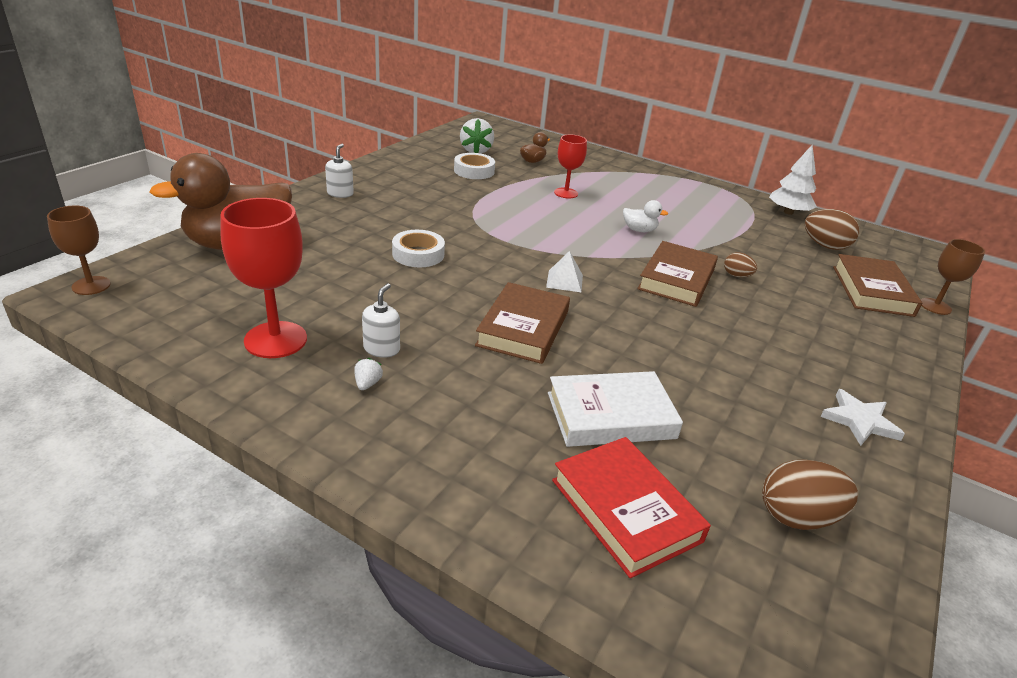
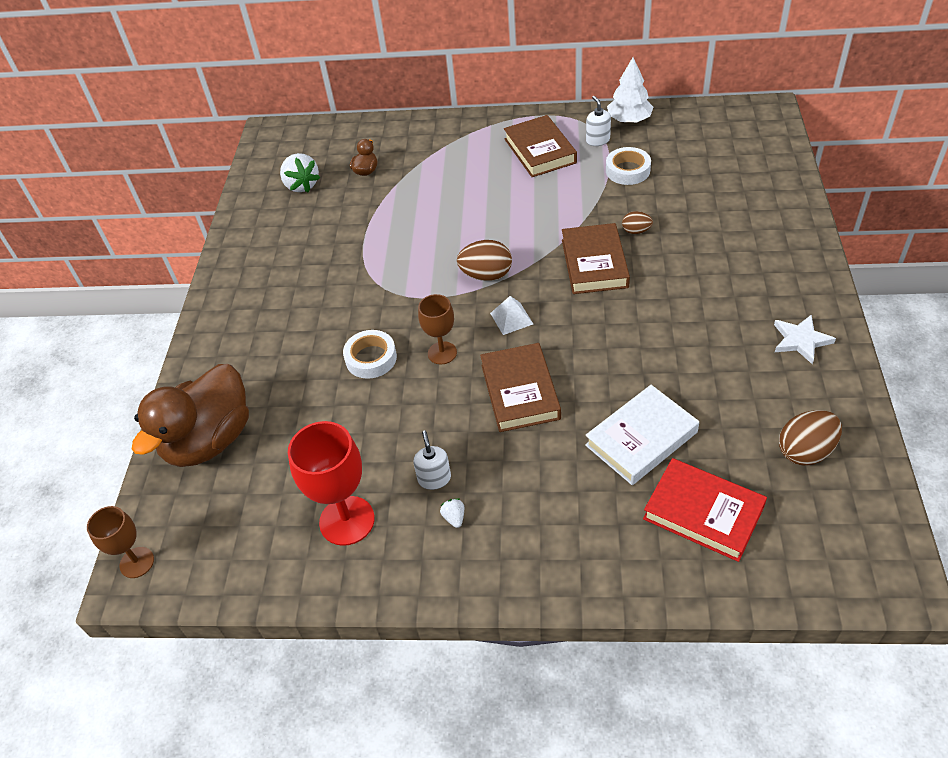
camera: 20 degrees left, 15 degrees up
white soap dispenser [325,144,354,198] -> white soap dispenser moved to [586,96,611,146]
white tape [454,153,495,179] -> white tape moved to [606,147,651,185]
red goblet [554,135,587,199] -> none
white duck [623,200,668,232] -> none
brown egg [805,209,859,250] -> brown egg moved to [457,240,512,281]
brown book [833,254,922,317] -> brown book moved to [504,115,577,177]
brown goblet [921,239,985,315] -> brown goblet moved to [418,294,457,365]

